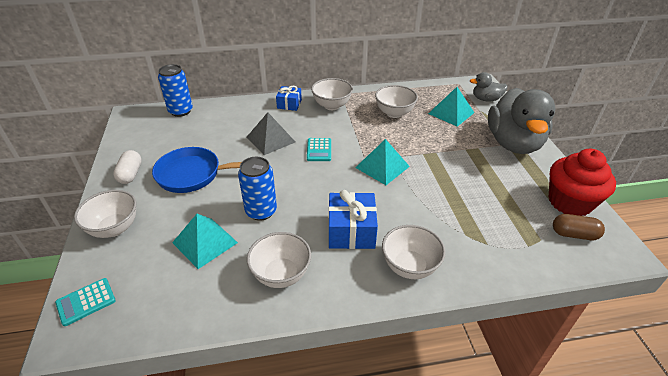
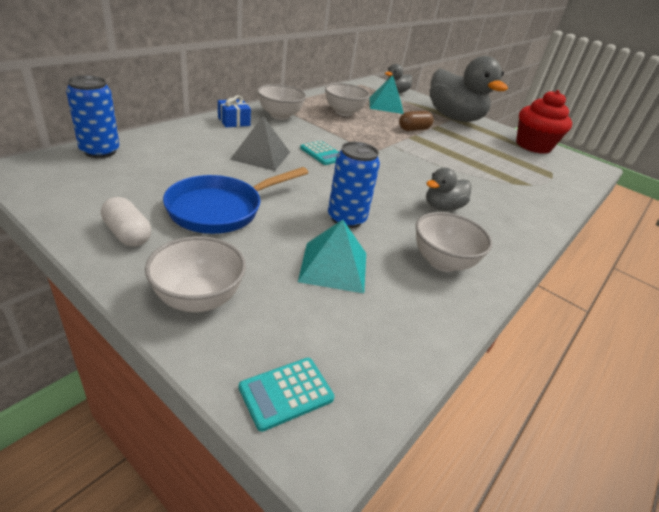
camera: 45 degrees left, 5 degrees down
turquoise calculator [55,278,116,326] -> turquoise calculator turned 45 degrees clockwise [239,358,334,432]
blue gift [328,190,378,249] -> grey duck [426,168,471,211]
turquoise pyramid [355,139,410,185] -> none
white bowl [382,225,446,279] -> none
brown capsule [553,214,605,240] -> brown capsule moved to [399,111,434,131]

